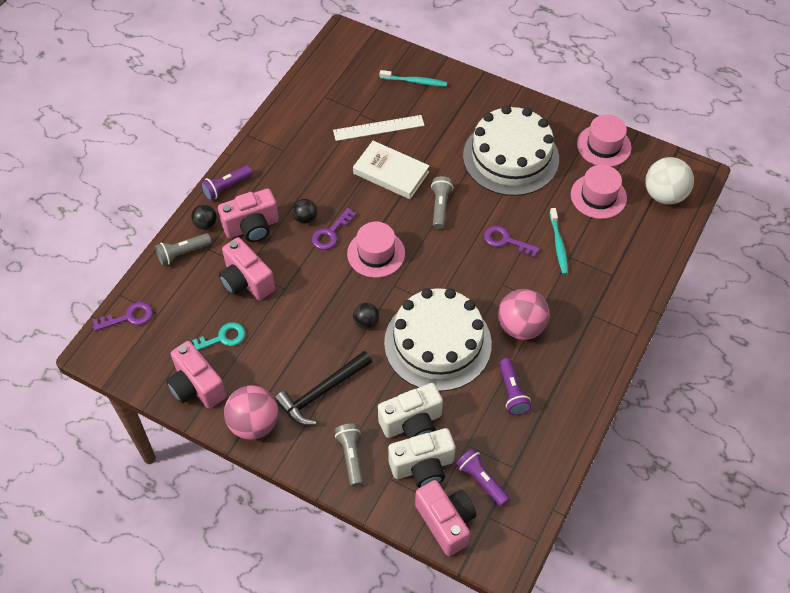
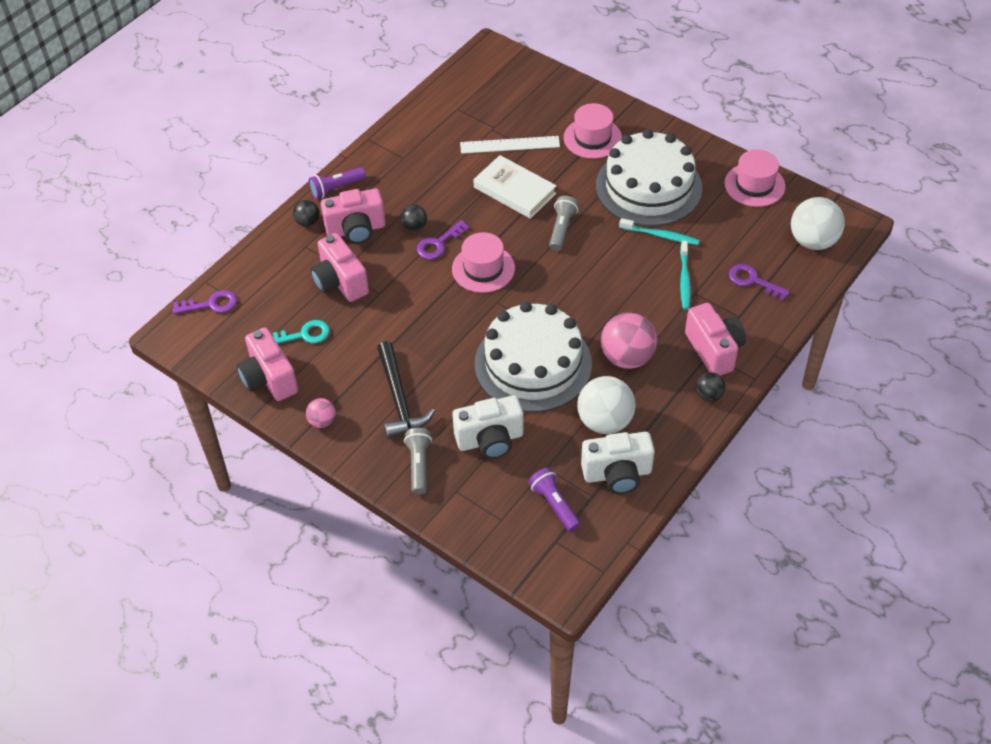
camera: 10 degrees right, 5 degrees down
grey flashlight [155,233,212,266] -> none
pink ball [224,385,278,440] -> pink ball [306,398,336,428], size x0.52
black hammer [275,351,372,425] -> black hammer turned 75 degrees counterclockwise [377,341,435,439]
black ball [353,303,379,329] -> black ball moved to [696,372,726,402]
turquoise toothbrush [380,70,448,87] -> turquoise toothbrush moved to [619,218,700,245]
white camera [388,428,455,488] -> white camera moved to [581,432,655,494]
pink camera [415,480,477,556] -> pink camera moved to [685,303,746,376]
purple key [484,226,540,258] -> purple key moved to [729,264,790,301]
purple flashlight [499,358,531,415] -> white ball [577,376,636,434]
pink hat [571,165,627,219] -> pink hat moved to [564,103,622,159]

